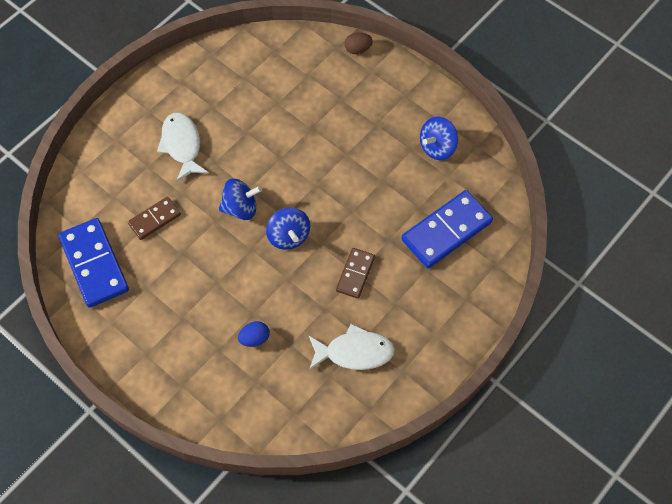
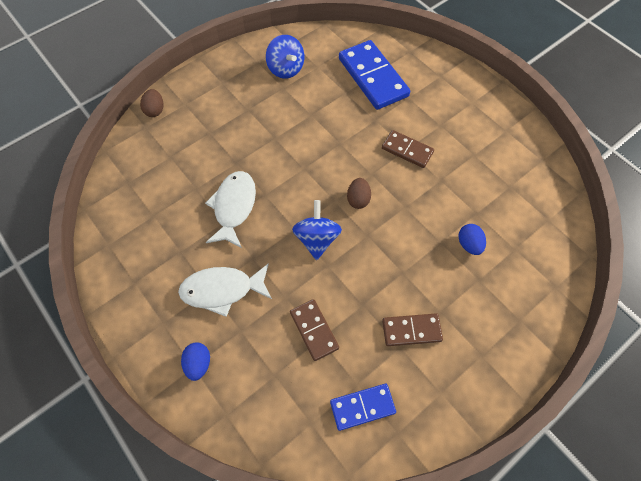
camera: 80 degrees left, 0 degrees up
blue domino [58,218,129,308] -> blue domino [330,384,396,431], size x0.56
blue spinning top [266,207,310,250] -> brown egg [347,178,371,209]
white fish [308,324,395,370] -> white fish moved to [205,171,256,248]
none -> blue egg [181,342,210,381]
none -> brown domino [382,313,443,346]

